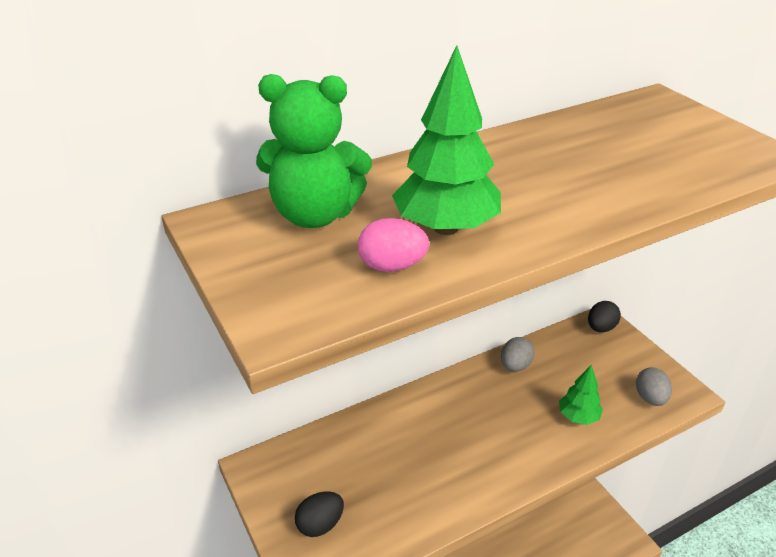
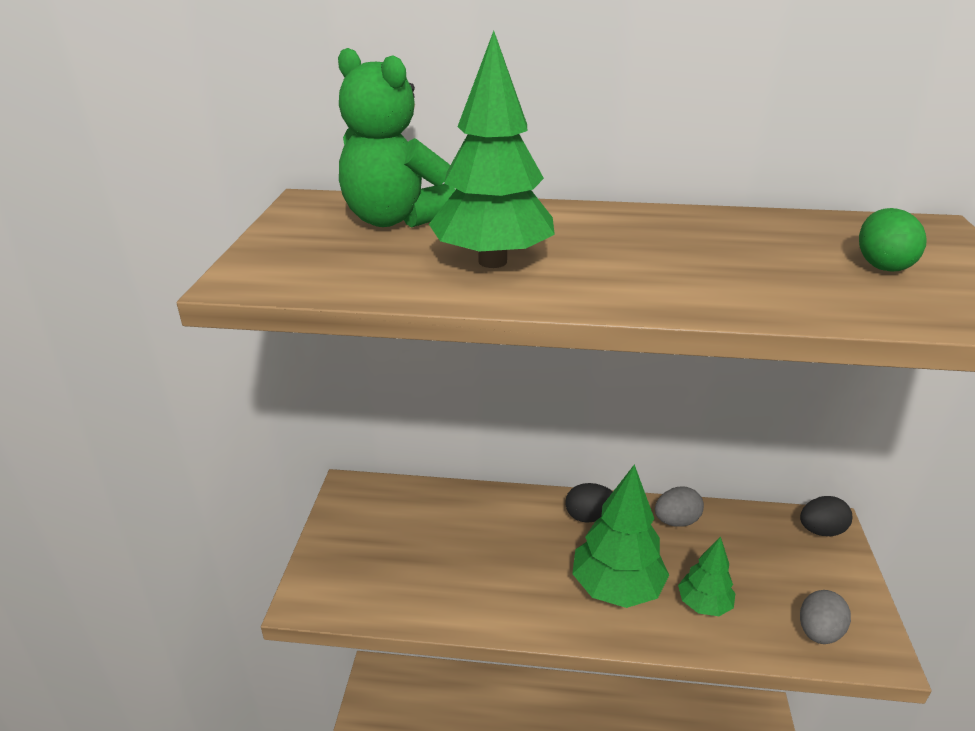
camera: 35 degrees right, 5 degrees down
black egg [295,491,344,537] -> black egg moved to [565,483,613,523]
pink egg [358,218,429,272] -> none
none -> green tree [572,464,669,608]
none -> green egg [859,208,927,272]

